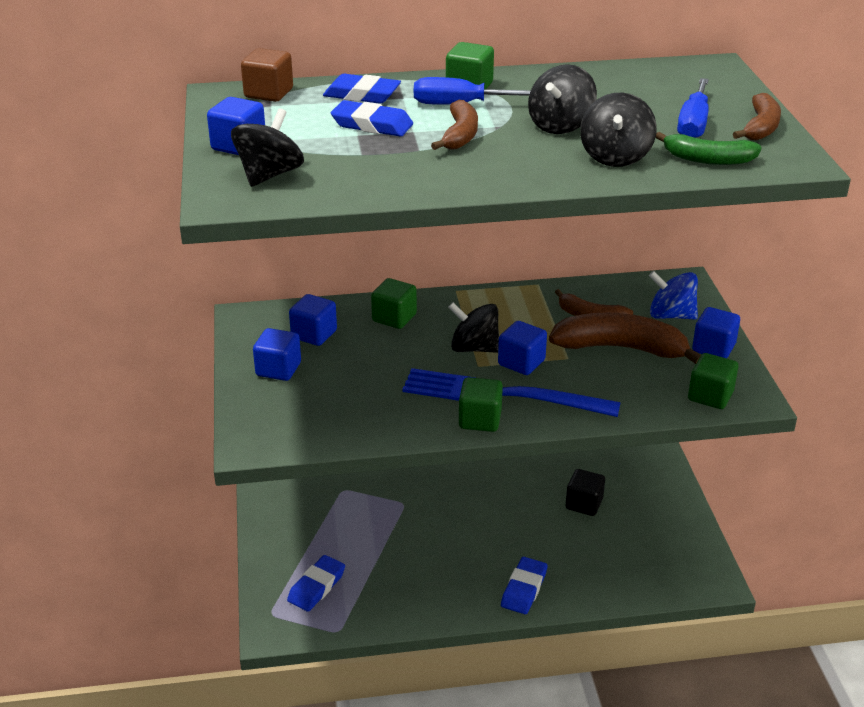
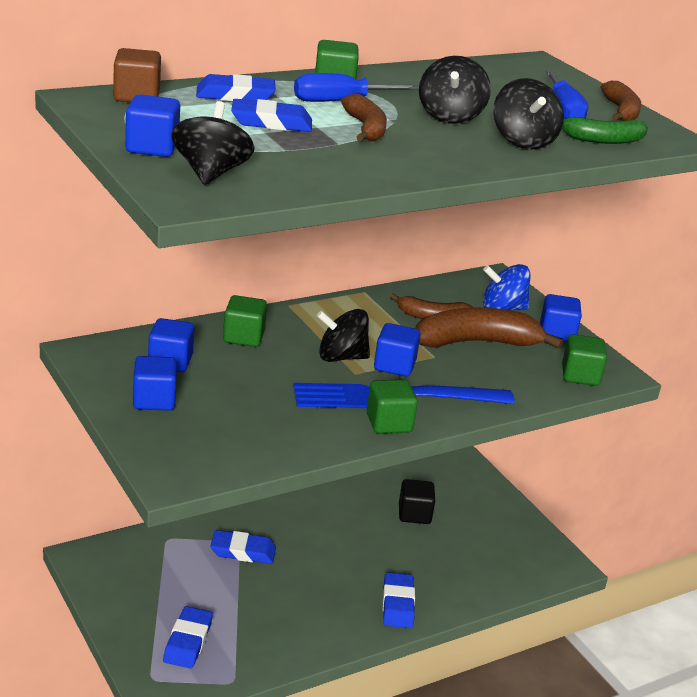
camera: 25 degrees left, 5 degrees down
none -> blue eraser [210,530,276,564]

